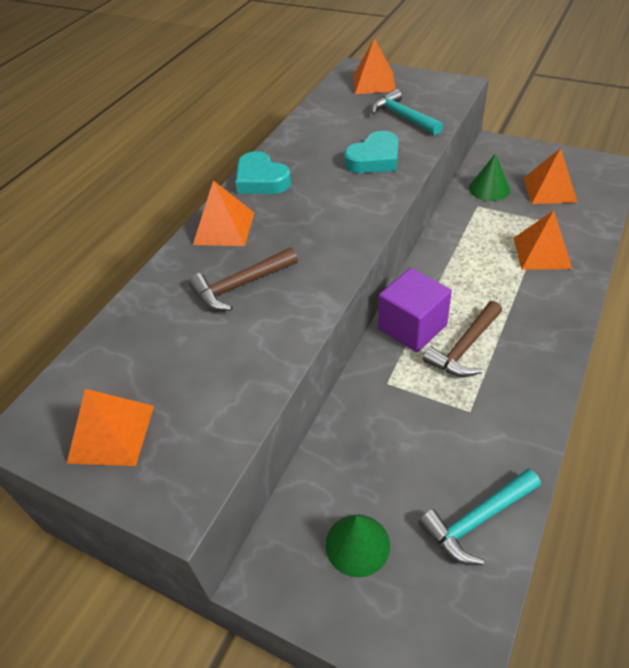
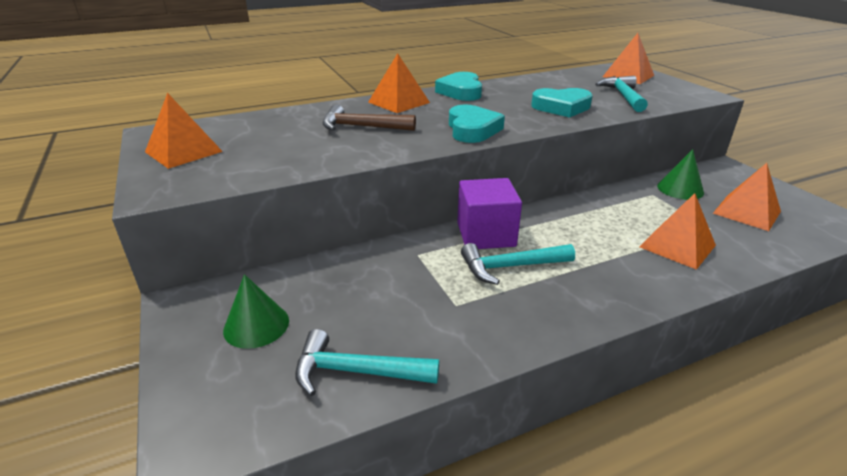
camera: 35 degrees right, 15 degrees down
brown hammer [422,301,502,377] -> turquoise hammer [461,243,575,285]
none -> turquoise heart [449,104,505,143]

